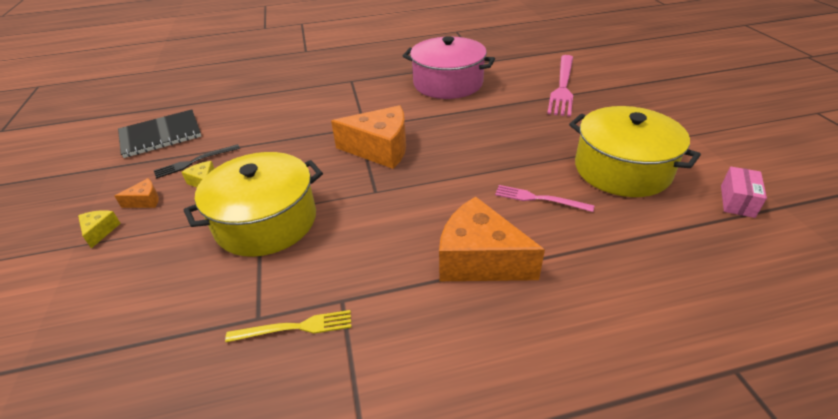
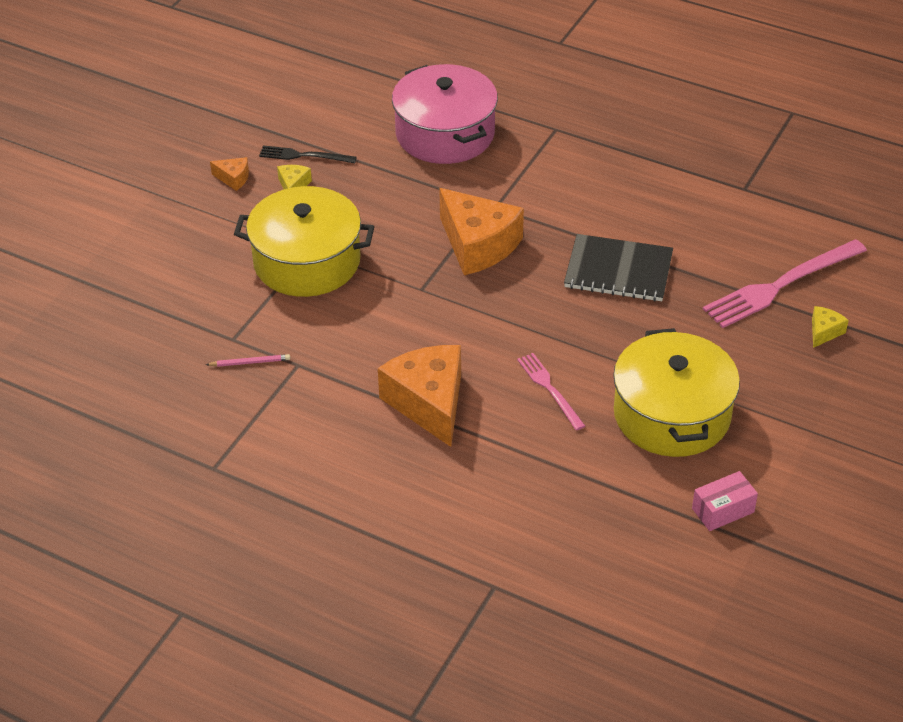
camera: 40 degrees right, 5 degrees up
yellow cheese [78,210,121,248] -> yellow cheese moved to [812,306,849,348]
black notebook [118,109,201,158] -> black notebook moved to [564,234,673,301]
yellow fork [225,310,352,342] -> pink pencil [206,354,290,367]
pink pot [403,36,495,99] -> pink pot moved to [392,64,498,164]

